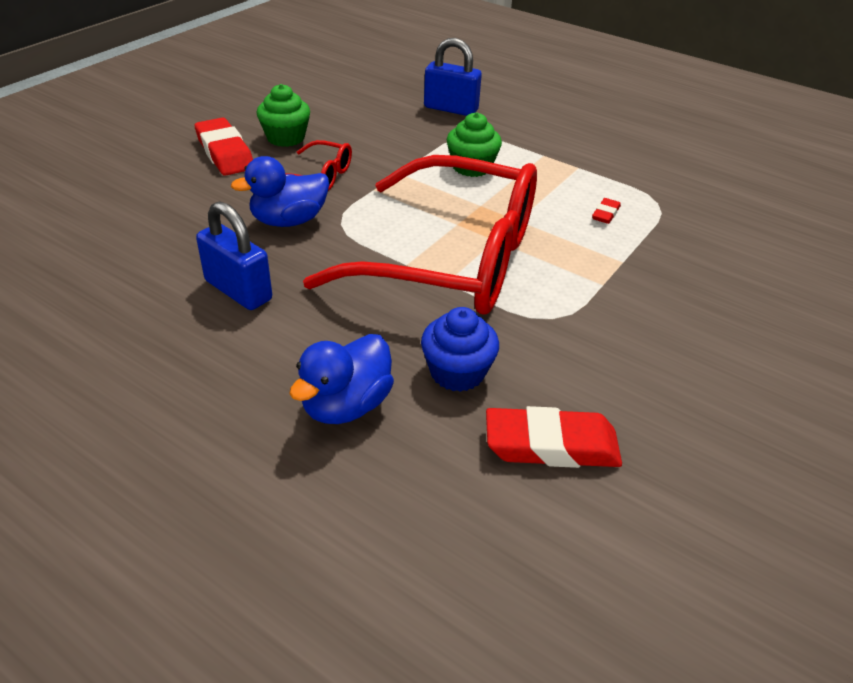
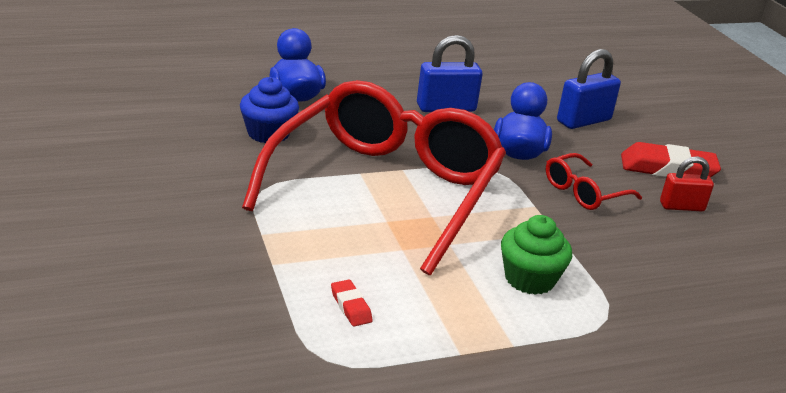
camera: 125 degrees right, 10 degrees down
green cupcake [257,84,310,147] -> red padlock [660,156,714,211]
red glasses [303,155,537,315] -> red glasses turned 150 degrees clockwise [242,80,506,275]
blue padlock [424,38,482,116] -> blue padlock moved to [557,49,621,129]
red eraser [486,406,622,468] -> none

